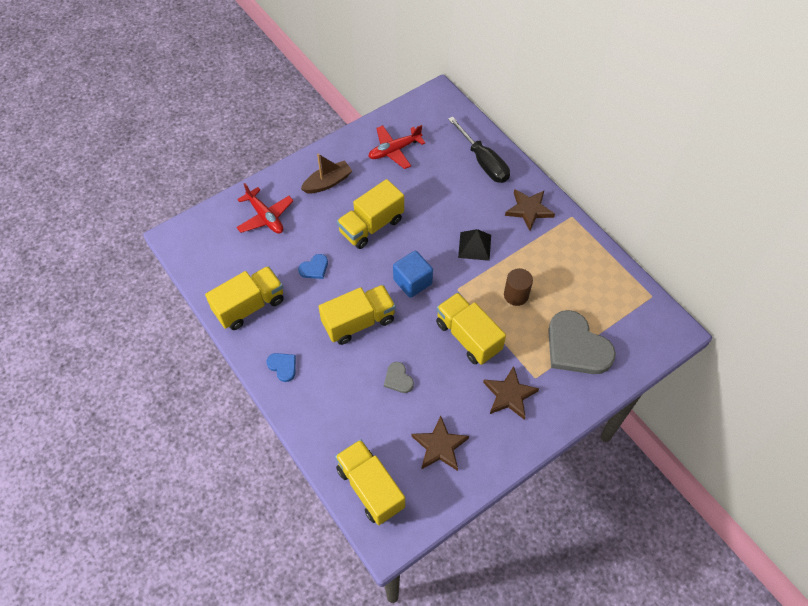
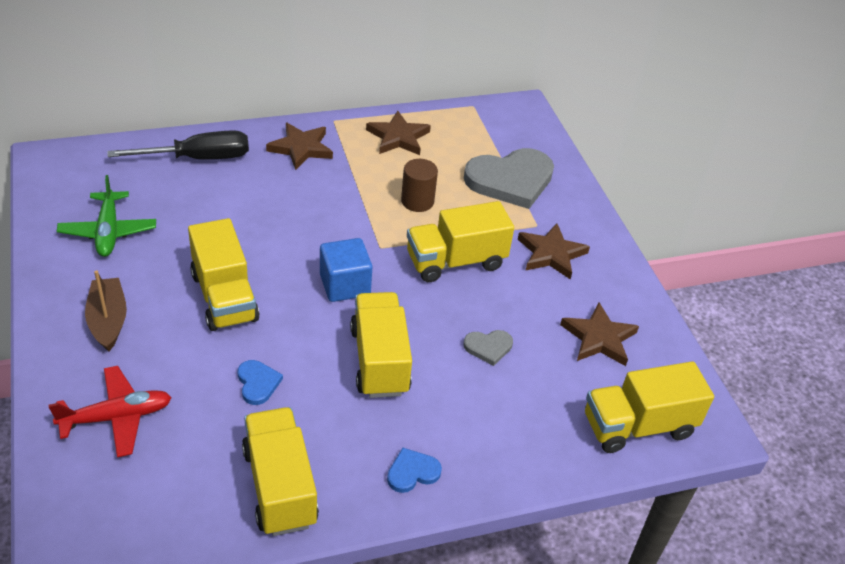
camera: 75 degrees left, 15 degrees down
red plane [368,125,425,169] -> green plane [57,175,156,257]
black pyramid [458,229,491,261] -> none
none -> brown star [366,111,431,155]

